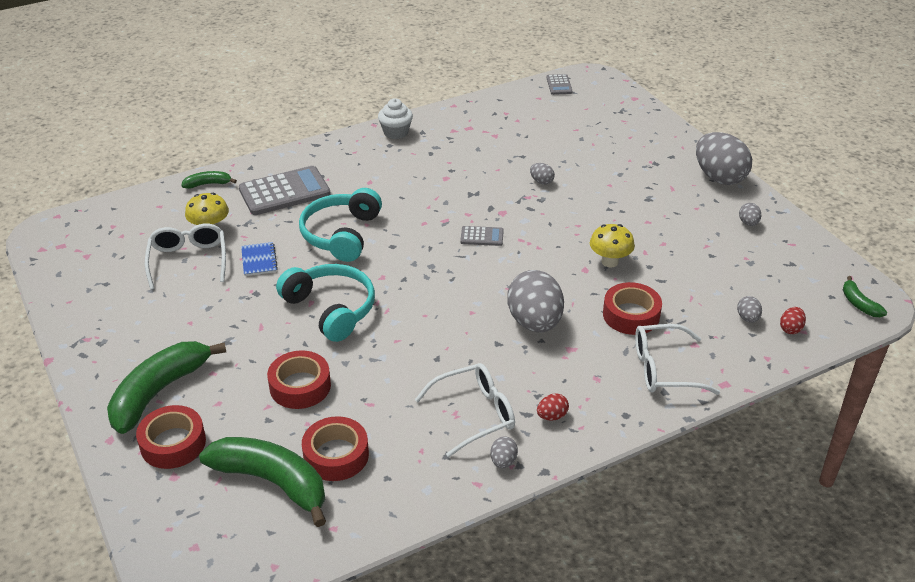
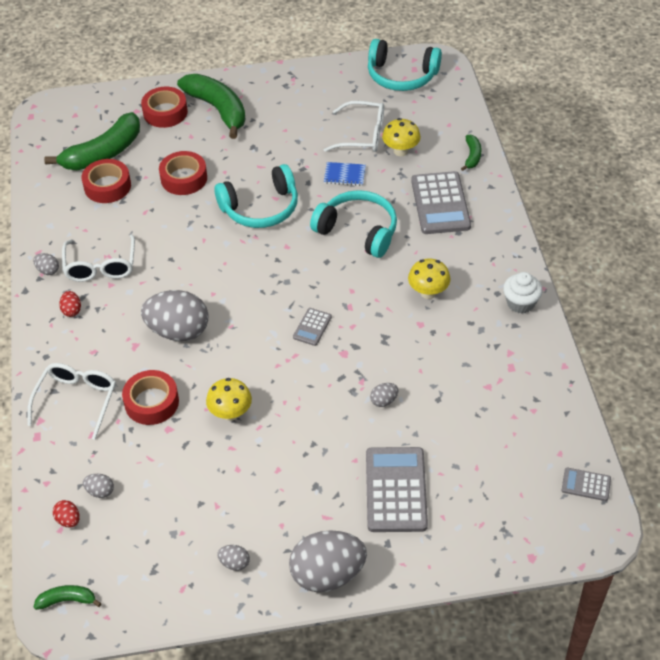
camera: 110 degrees right, 10 degrees up
none -> grey calculator [366,447,428,532]
none -> turquoise headphones [368,39,442,91]
none -> yellow mushroom [408,258,451,299]

